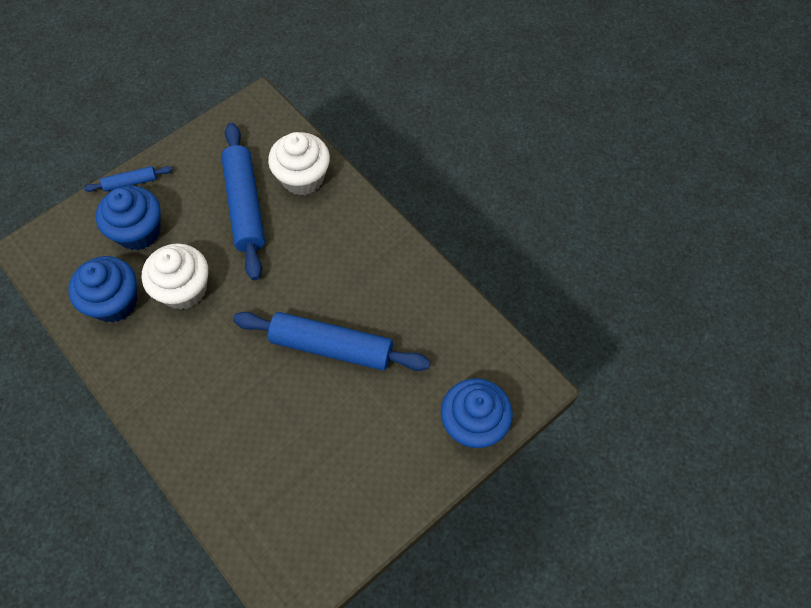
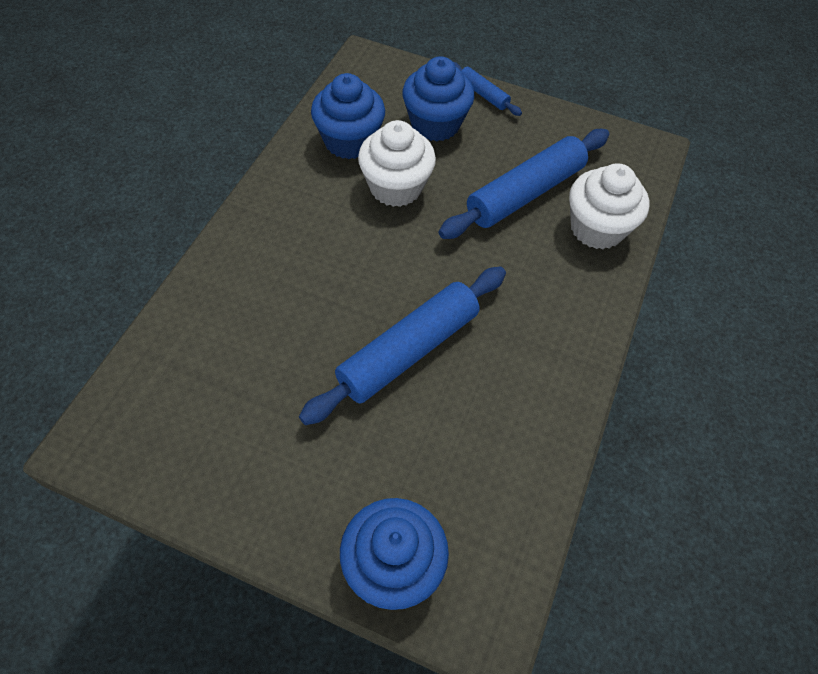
camera: 60 degrees right, 5 degrees down
blue rolling pin [233,312,430,371] -> blue rolling pin turned 60 degrees clockwise [299,267,506,425]

